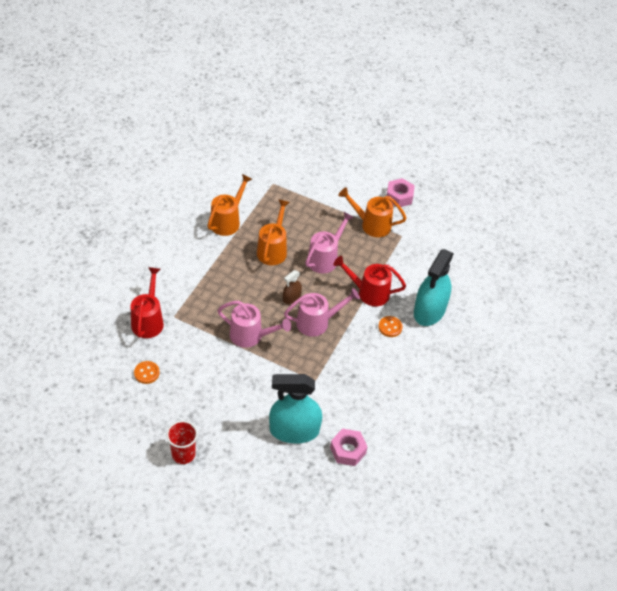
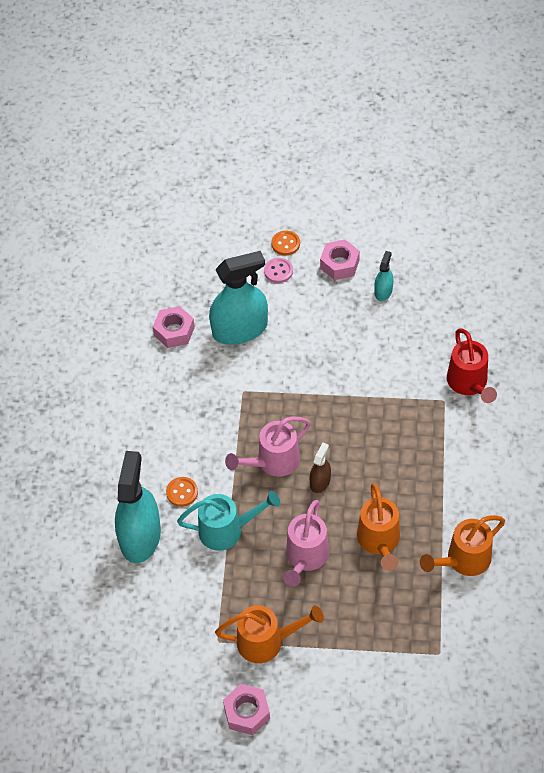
camera: 165 degrees right, 5 degrees up
orange button [134,361,160,384] -> orange button moved to [271,230,300,255]
red cup [166,420,198,464] -> pink nut [320,239,360,280]
orange watering can [207,174,252,236] -> orange watering can turned 45 degrees clockwise [420,515,505,576]
pink watering can [217,301,291,348] -> none
red watering can [333,256,406,306] -> turquoise watering can [177,491,280,551]
none -> pink button [264,258,293,283]
none -> turquoise spray bottle [374,251,393,301]

